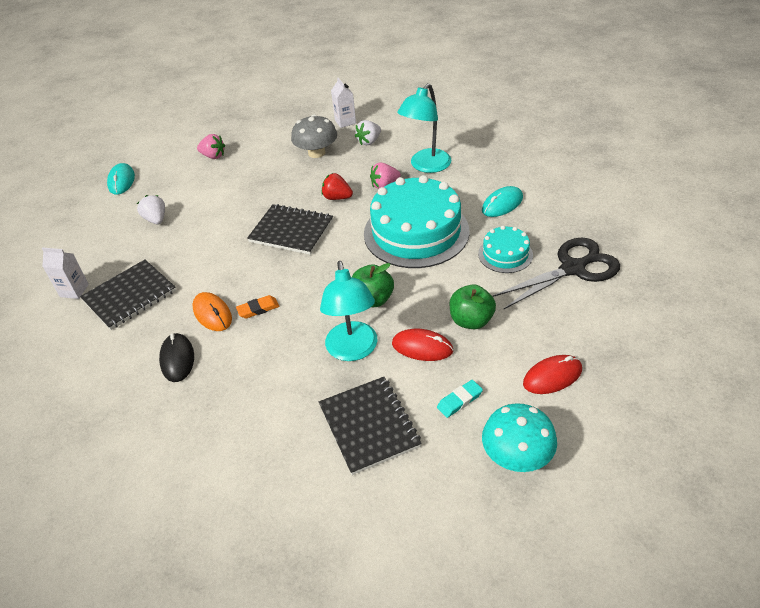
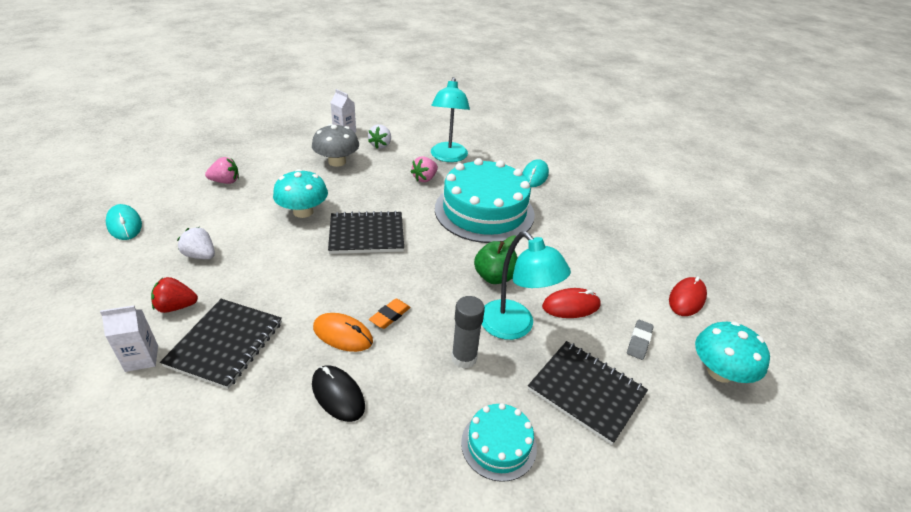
camera: 35 degrees left, 5 degrees down
red strawberry [321,173,353,200] -> red strawberry moved to [151,277,198,313]
turquoise eraser [437,380,483,418] -> grey eraser [627,320,654,360]
green apple [449,284,496,329] -> none
turquoise cake [478,226,533,273] -> turquoise cake moved to [461,403,537,482]
black scissors [492,238,620,309] -> none
none -> turquoise mushroom [273,169,328,218]
none -> grey glue stick [451,296,485,369]

